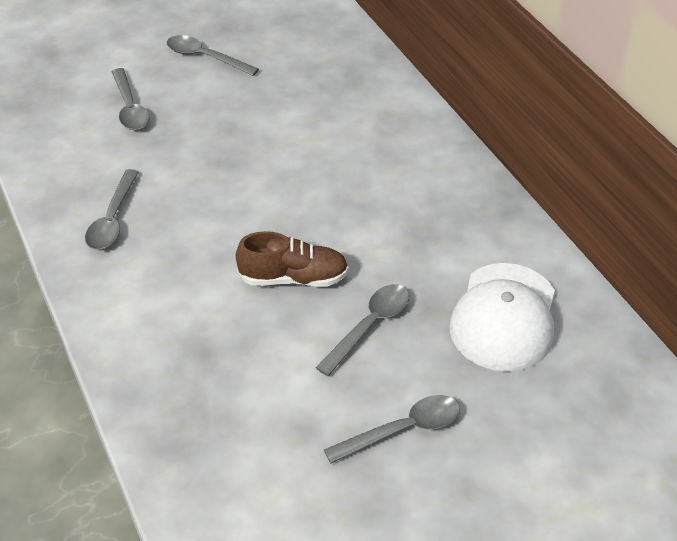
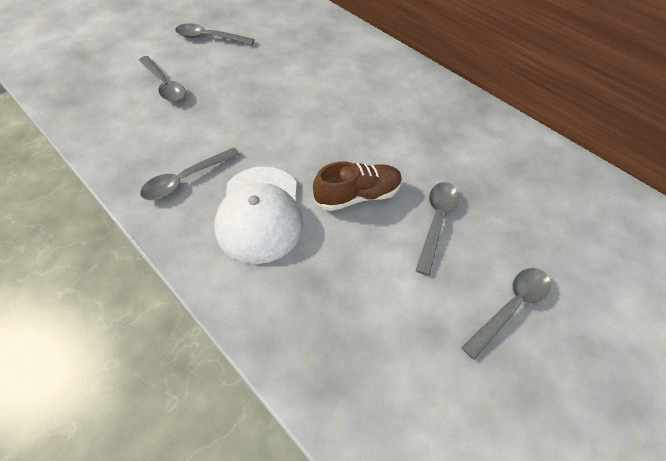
camera: 20 degrees left, 10 degrees up
grey spoon [85,169,139,250] -> grey spoon turned 60 degrees clockwise [140,147,240,200]
white cap [449,263,555,372] -> white cap moved to [214,166,303,264]

